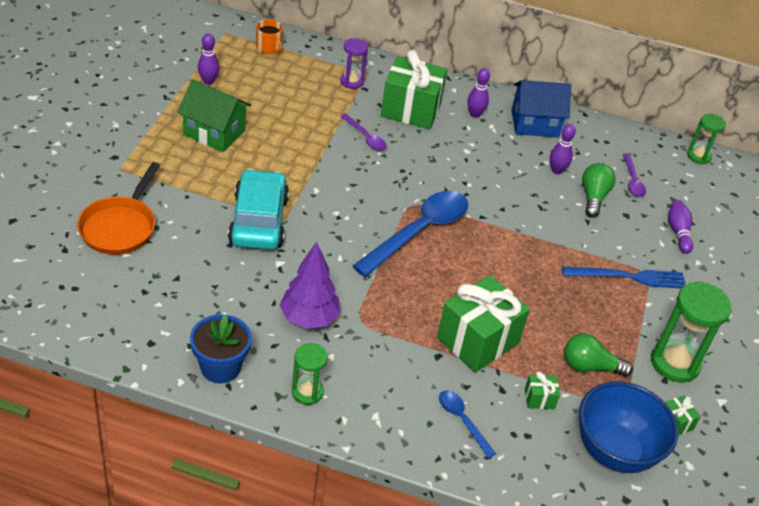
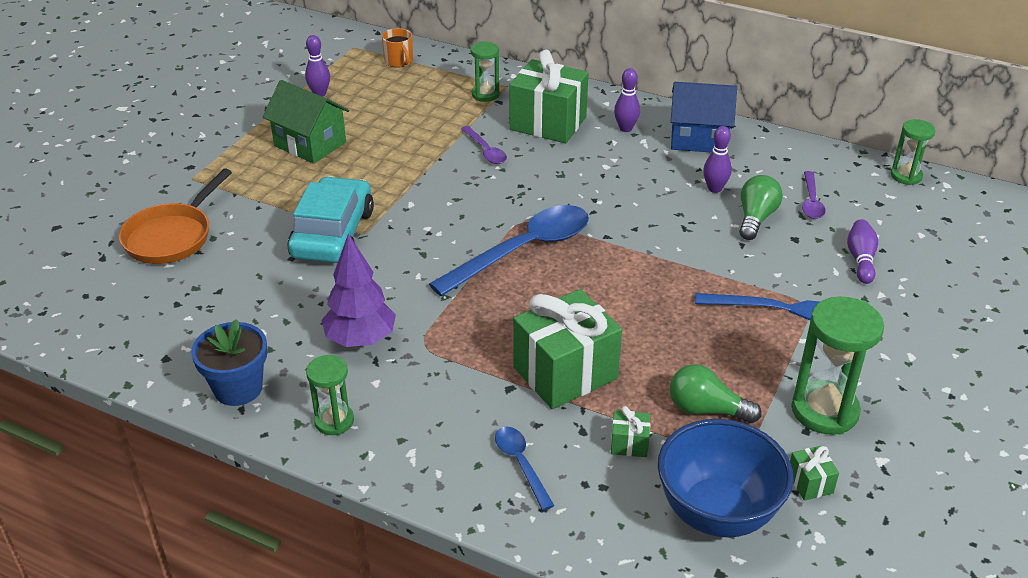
camera: 15 degrees right, 5 degrees down
purple hourglass [340,38,368,89] -> green hourglass [470,42,500,102]

